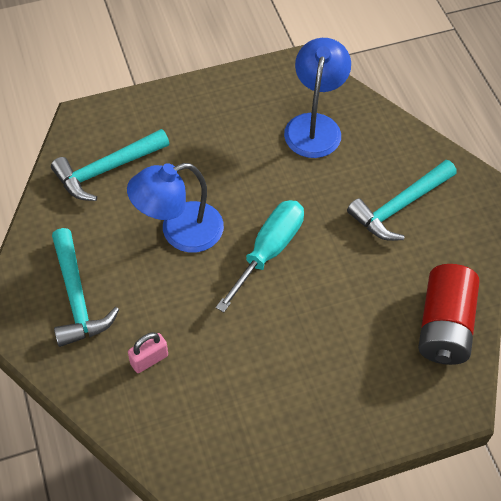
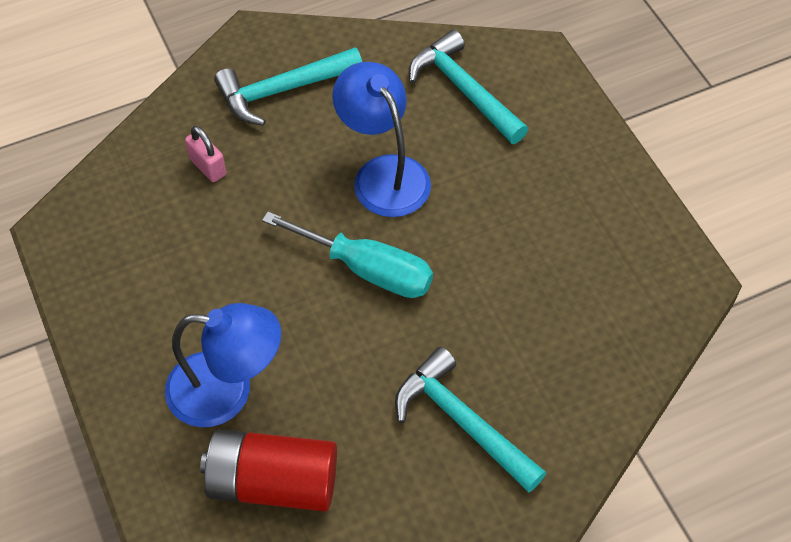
camera: 85 degrees right, 0 degrees up
blue lamp [284,38,351,158] -> blue lamp moved to [165,303,281,427]

